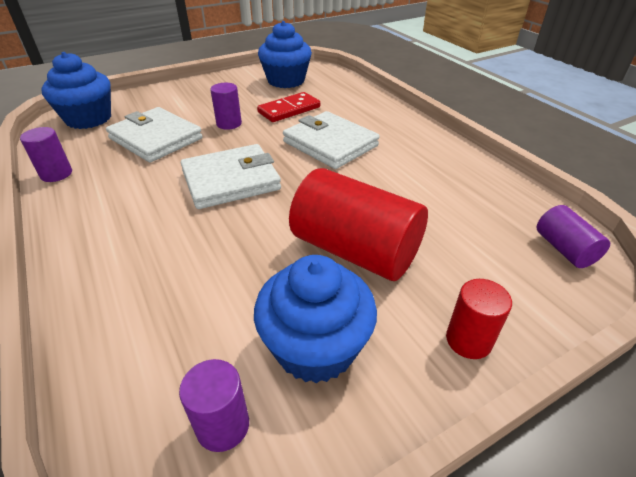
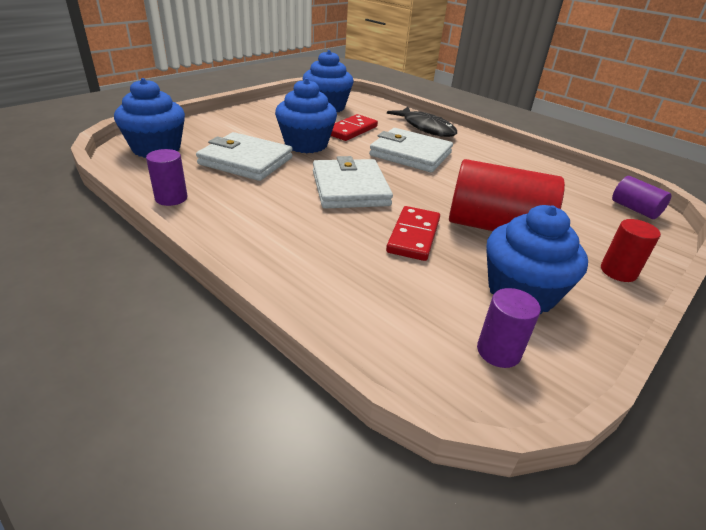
camera: 20 degrees left, 5 degrees down
white wallet [181,144,281,209] -> white wallet turned 60 degrees counterclockwise [313,156,393,208]
purple cylinder [210,83,242,130] -> blue cupcake [275,78,337,153]
none -> red domino [386,206,440,261]
none -> black fish [387,107,457,137]

